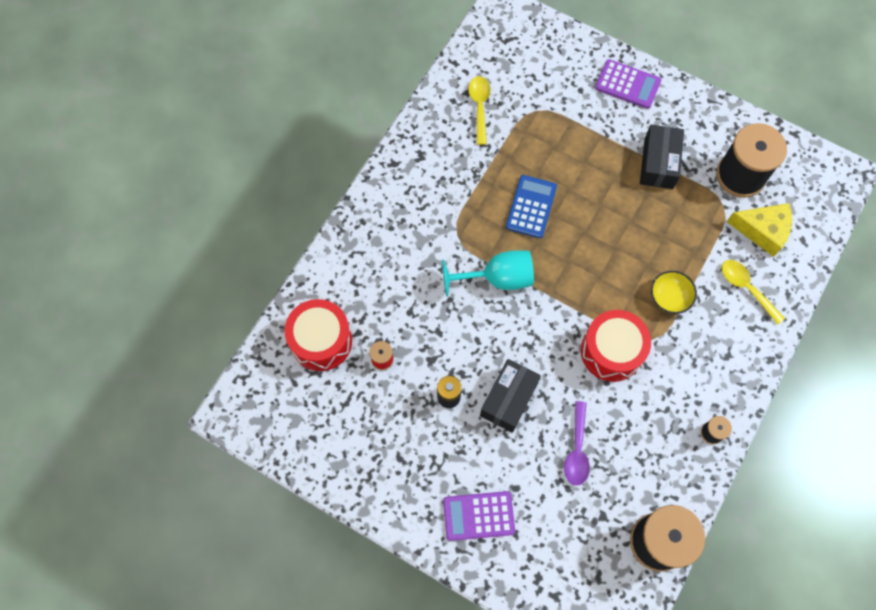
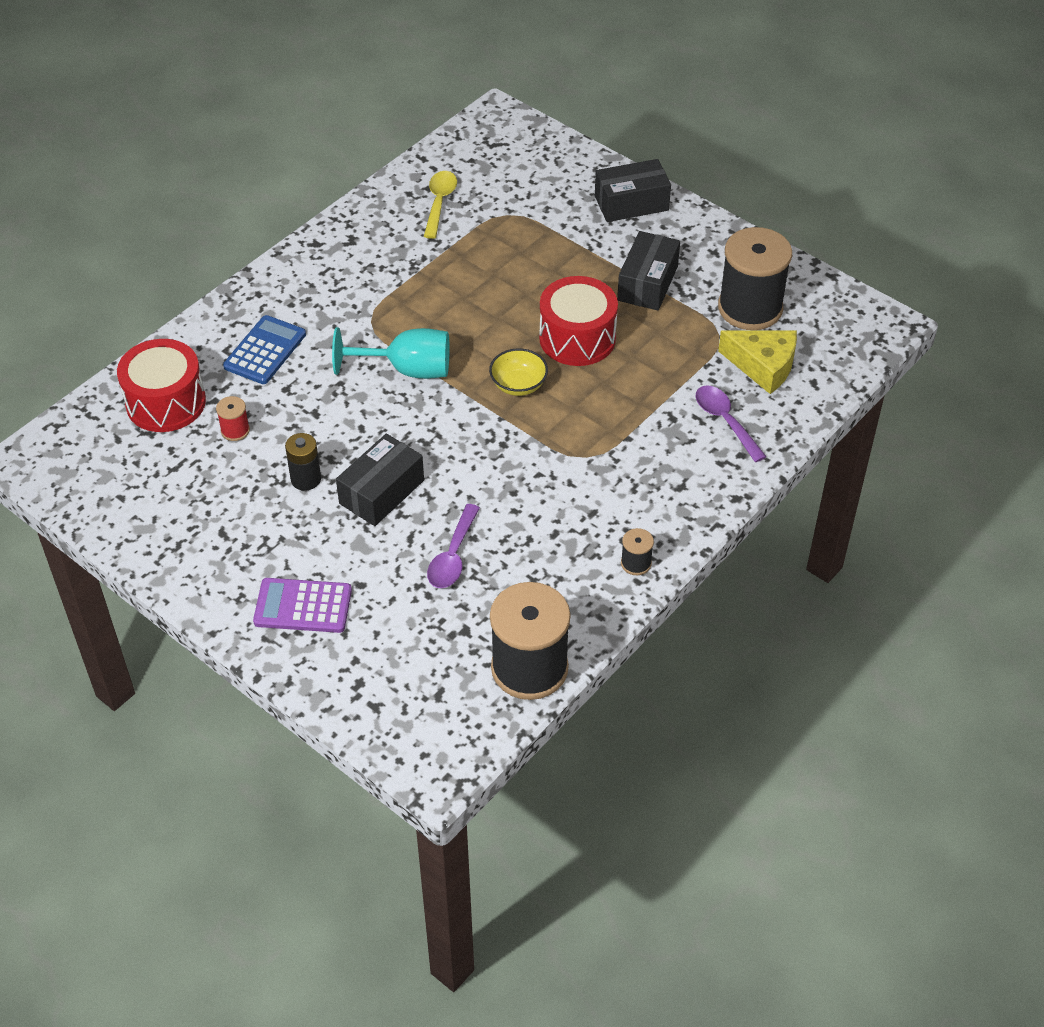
camera: 10 degrees right, 20 degrees down
blue calculator [506,175,557,238] -> blue calculator moved to [223,315,306,384]
red drum [581,310,651,382] -> red drum moved to [539,276,618,366]
purple calculator [595,59,661,109] -> black box [595,159,671,222]
yellow bowl [651,271,697,314] -> yellow bowl moved to [489,348,548,396]
yellow spoon [722,260,785,325] -> purple spoon [696,386,767,462]

